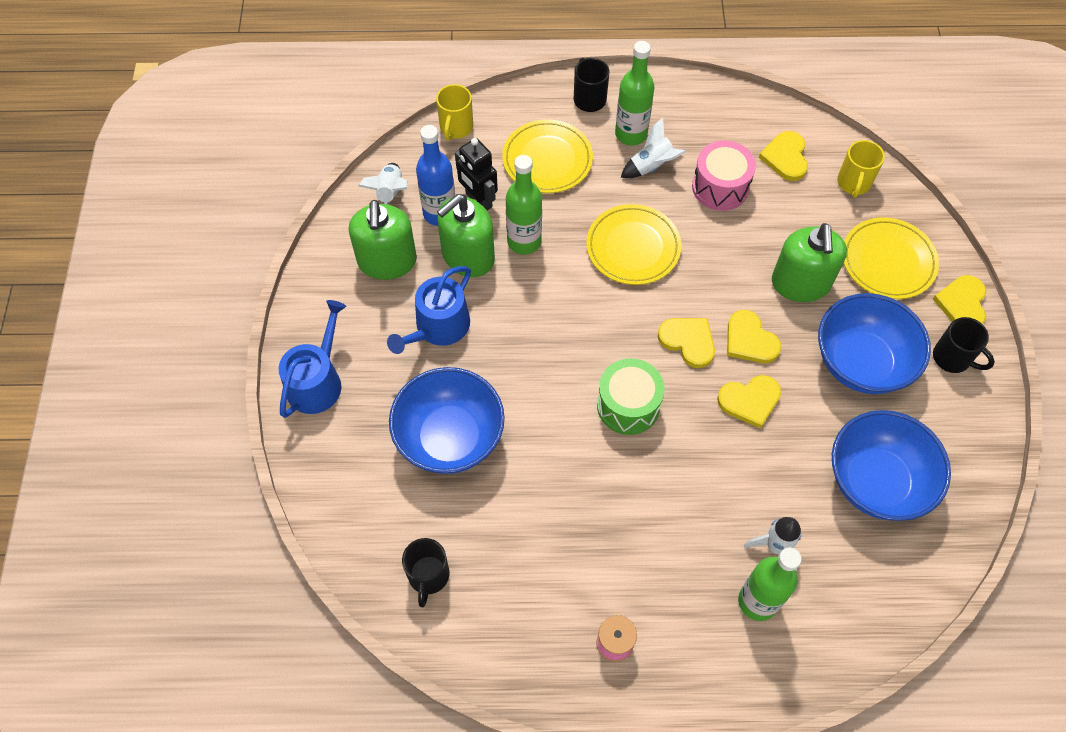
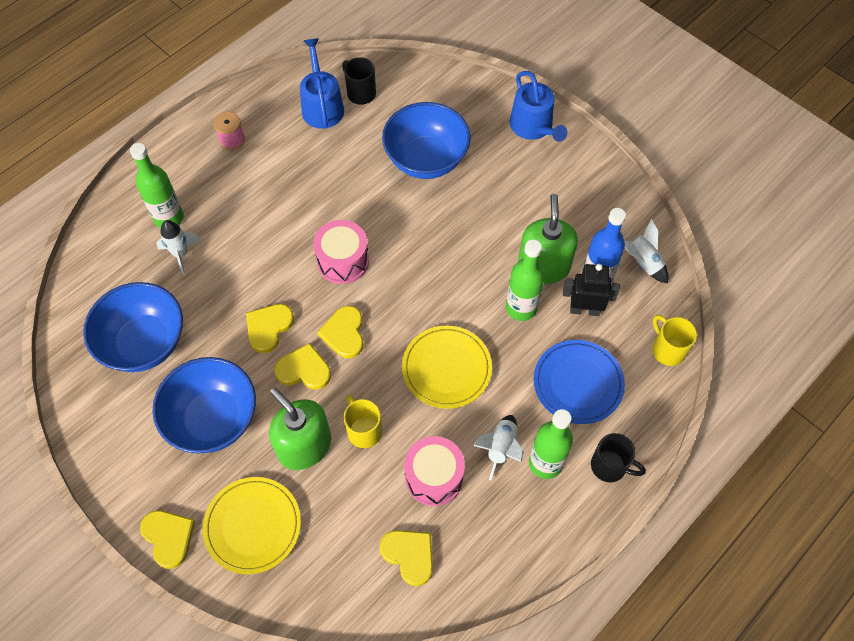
camera: 135 degrees right, 0 degrees up
green soap dispenser [349,200,417,280] -> none
blue watering can [387,266,471,354] -> blue watering can moved to [300,38,344,129]
yellow plate [502,120,593,193] -> blue plate [534,340,625,424]
green drum [597,358,665,435] -> pink drum [313,220,369,284]
yellow heart [658,318,715,368] -> yellow heart turned 90 degrees clockwise [317,306,364,358]
yellow mug [837,140,885,198] -> yellow mug moved to [344,395,382,448]
black mug [933,317,995,373] -> none

